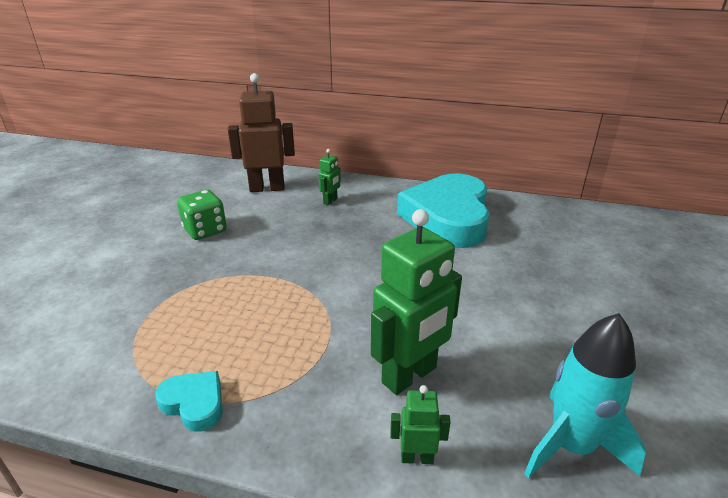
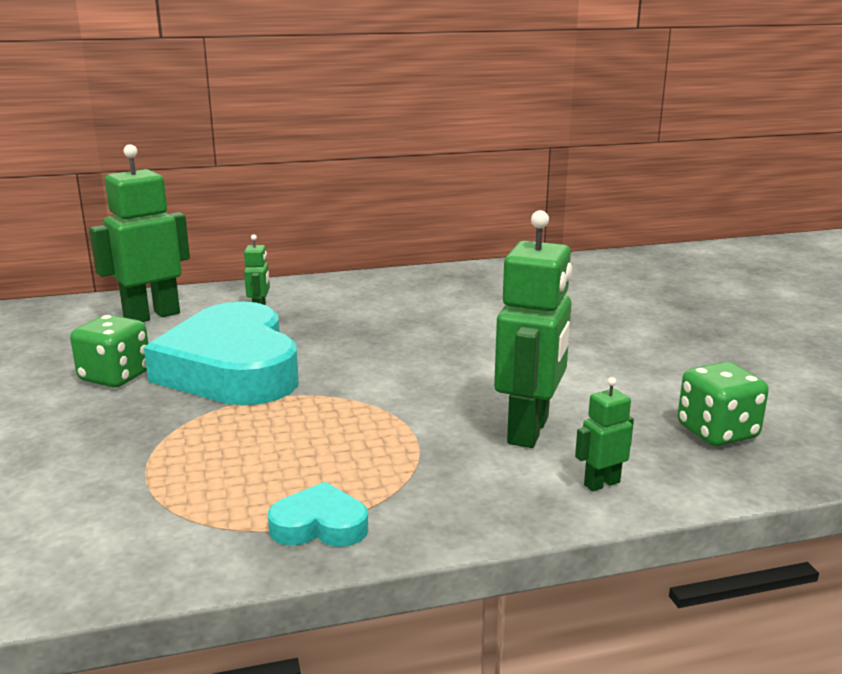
camera: 30 degrees left, 10 degrees down
brown robot [228,73,295,192] -> green robot [89,144,190,322]
turquoise heart [397,174,490,248] -> turquoise heart moved to [144,301,299,405]
turquoise rocket [524,313,646,478] -> green dice [678,362,769,446]

